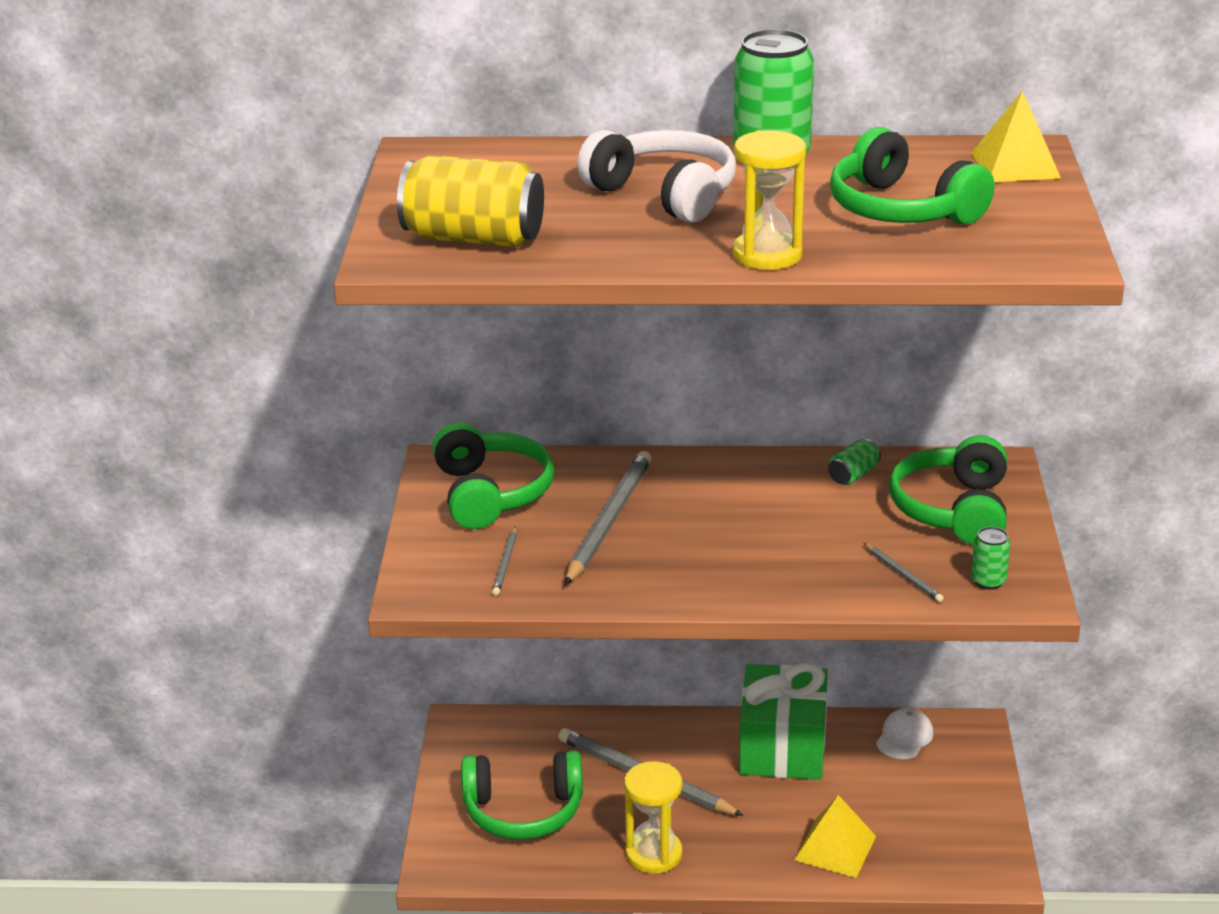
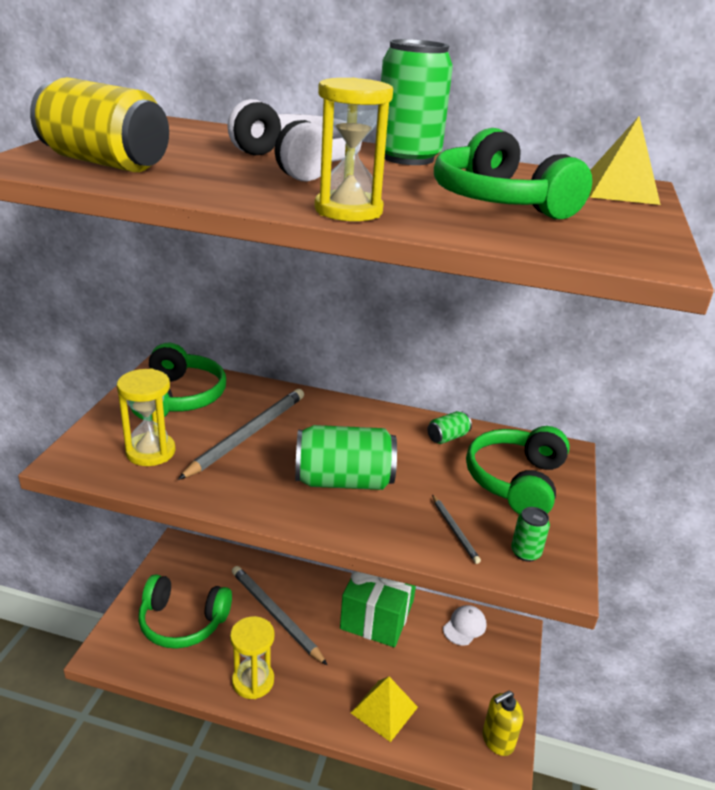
camera: 10 degrees right, 0 degrees up
grey pencil [492,526,517,595] -> yellow hourglass [117,369,175,466]
none -> green can [295,425,397,490]
none -> yellow soap dispenser [482,691,524,756]

